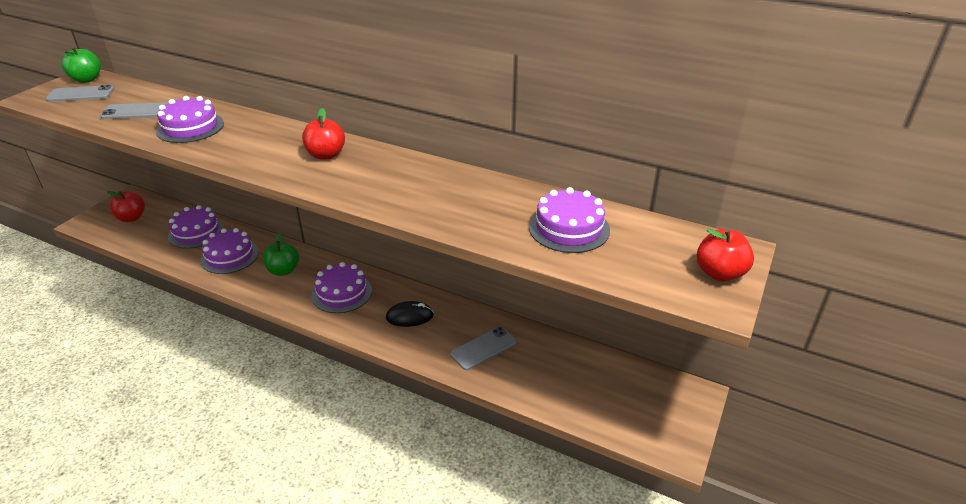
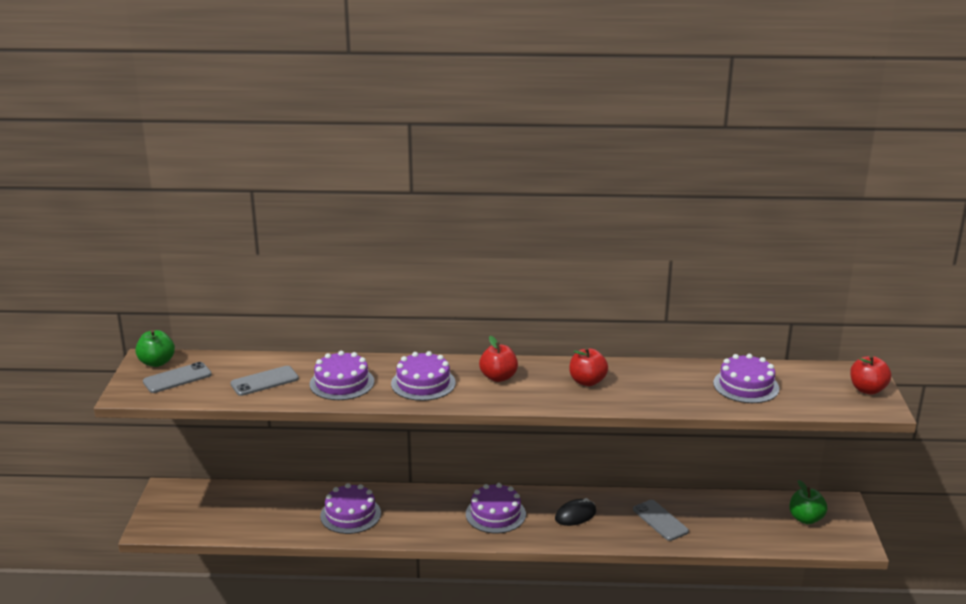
camera: 25 degrees left, 10 degrees down
red apple [107,191,145,222] -> red apple moved to [569,348,608,386]
purple cake [168,205,224,249] -> purple cake moved to [391,351,456,401]
green apple [263,233,299,276] -> green apple moved to [789,480,827,524]
grey phone [451,327,517,370] -> grey phone turned 60 degrees counterclockwise [633,500,689,541]

